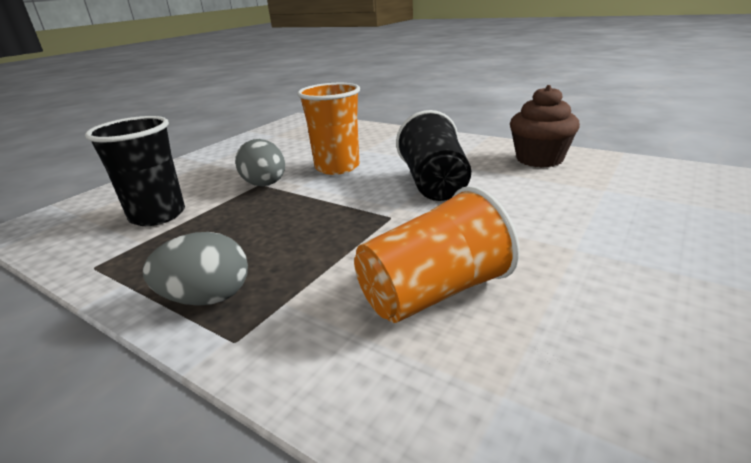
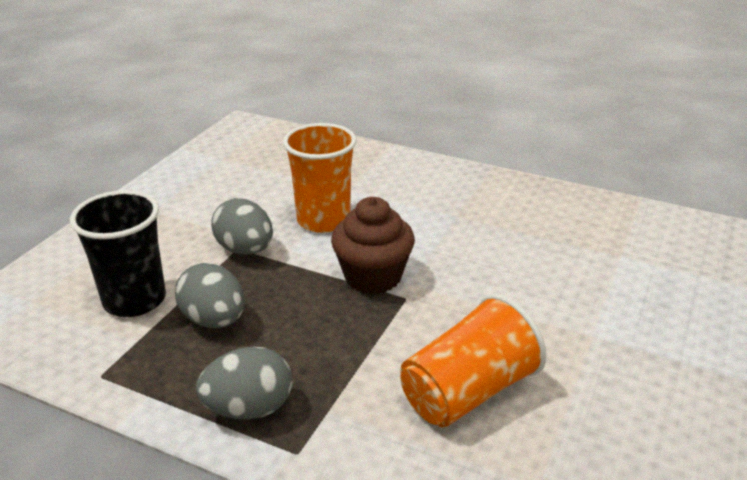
camera: 10 degrees left, 5 degrees up
black cup [396,110,471,201] -> none
brown cupcake [510,85,580,168] -> brown cupcake moved to [331,197,415,294]
none -> grey egg [175,263,245,328]

